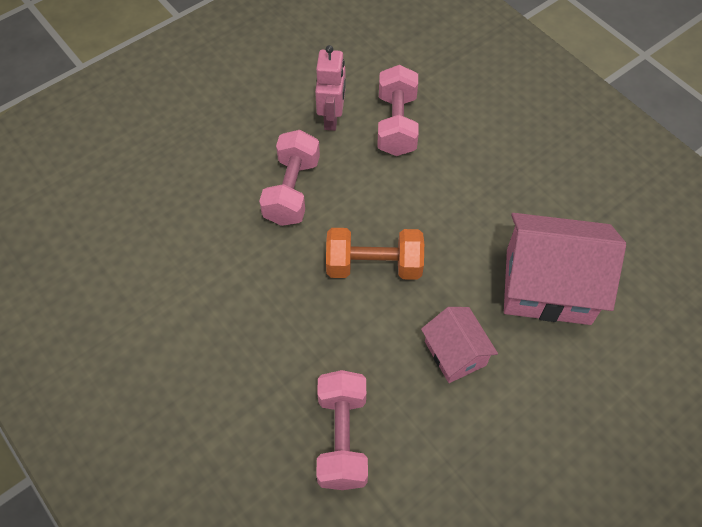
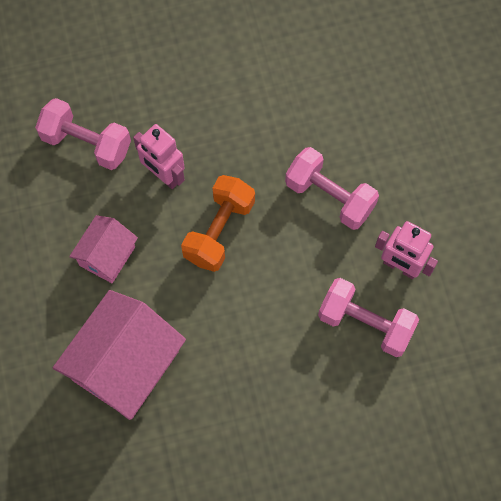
camera: 115 degrees right, 10 degrees up
pink house [421,307,498,383] -> pink house turned 60 degrees counterclockwise [69,215,138,283]
none -> pink robot [133,124,185,189]

